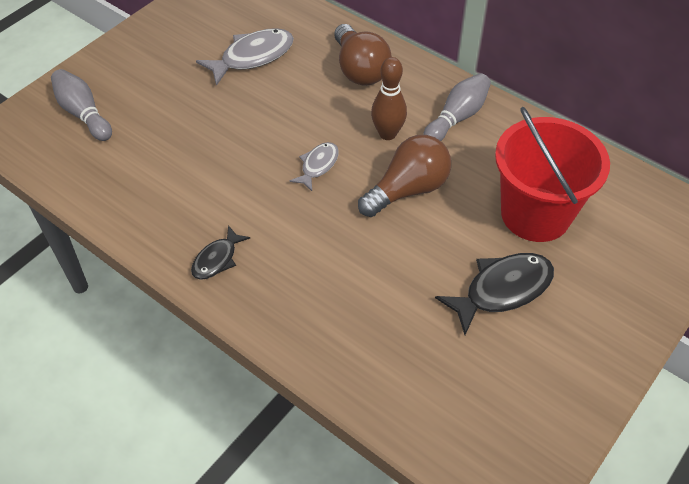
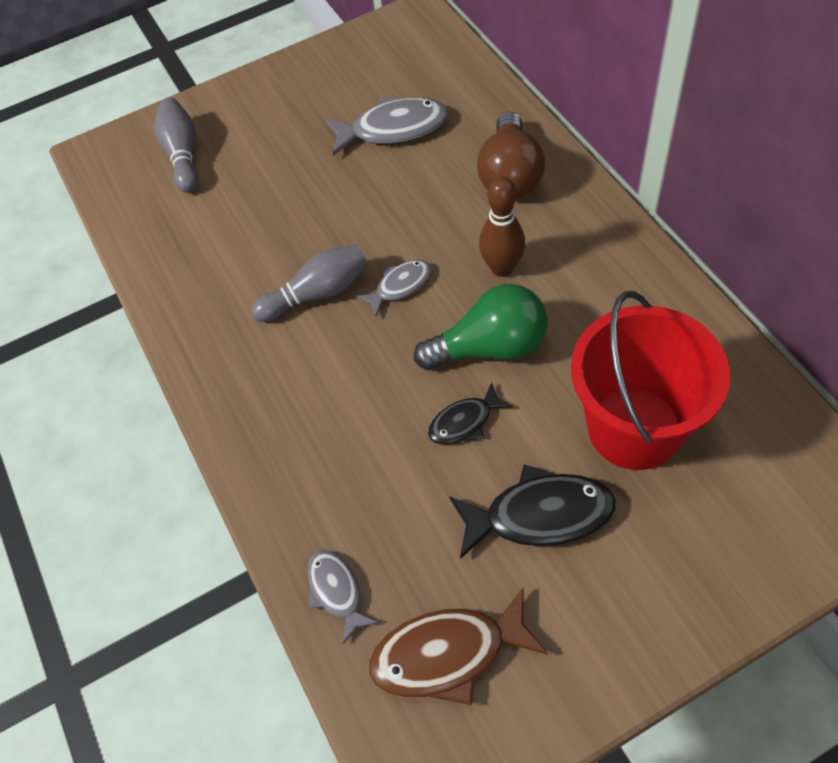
camera: 30 degrees right, 5 degrees up
black fish [191,225,250,280] -> black fish moved to [428,382,513,445]
brown light bulb [358,135,451,217] -> green light bulb [414,284,547,370]
grey bowling pin [423,73,491,141] -> grey bowling pin moved to [251,245,368,322]
none -> grey fish [308,550,379,644]
none -> brown fish [369,588,549,705]

